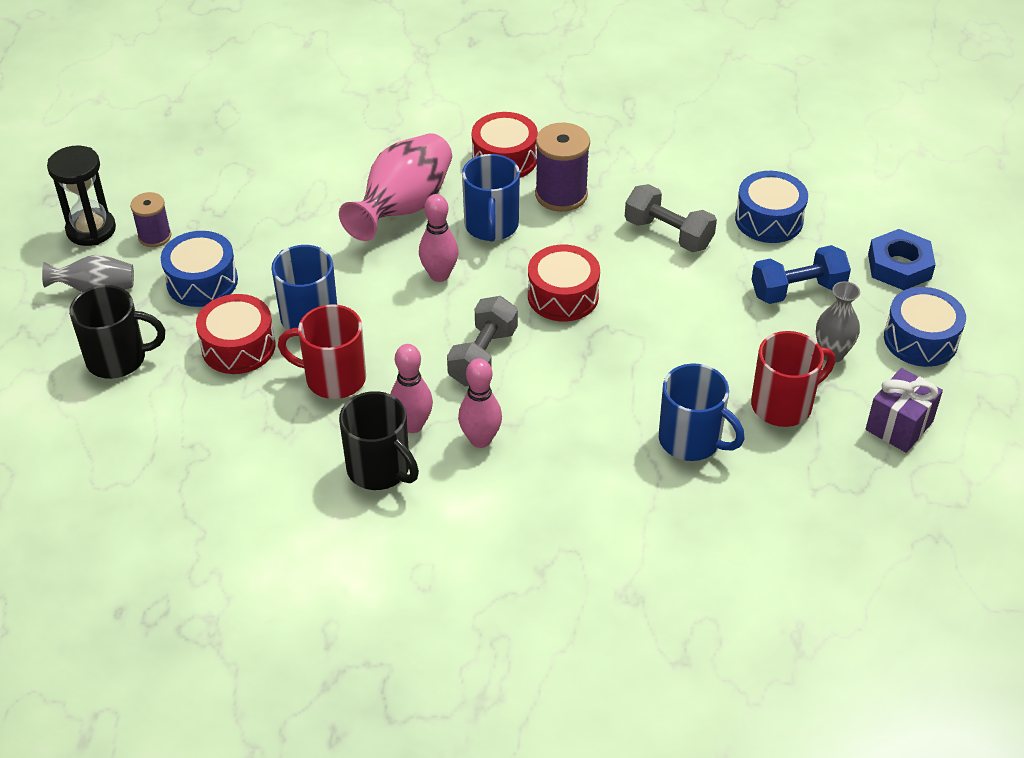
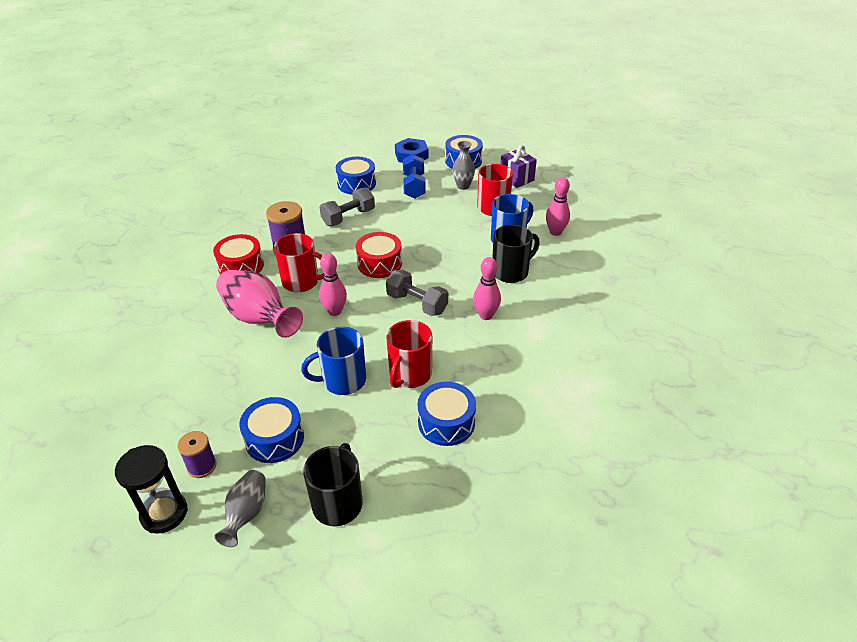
camera: 75 degrees left, 5 degrees down
red drum [196,294,276,374] -> none
black mug [339,391,419,490] -> black mug moved to [492,225,540,283]
pink bowling pin [390,344,433,433] -> pink bowling pin moved to [546,177,570,236]
blue mug [462,154,520,241] -> red mug [274,233,323,292]
none -> blue drum [418,382,476,446]

